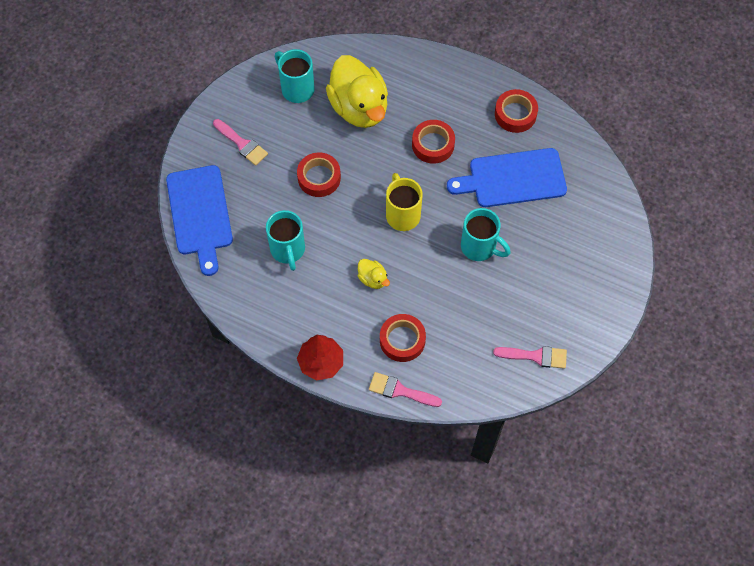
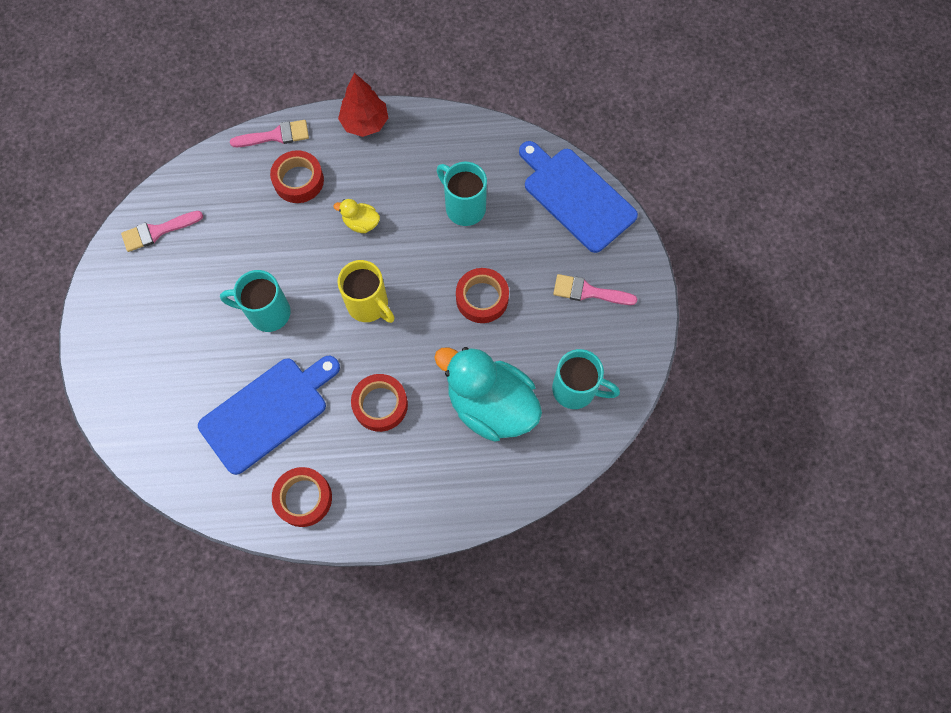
camera: 150 degrees right, 5 degrees up
yellow duck [326,55,388,128] -> turquoise duck [434,347,542,442]

